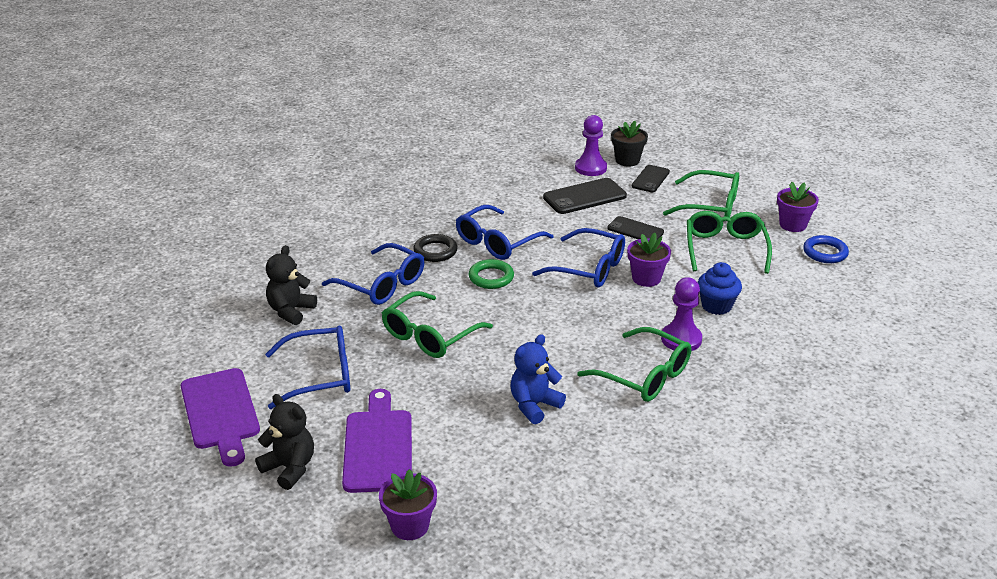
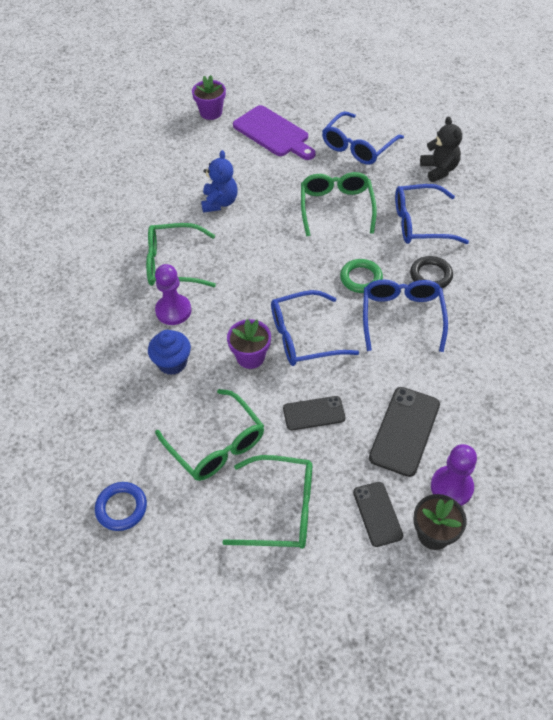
camera: 140 degrees right, 20 degrees up
purple cutting board [181,368,260,467] -> none
black teddy bear [255,394,314,490] -> none
green glasses [663,170,739,218] -> green glasses turned 150 degrees counterclockwise [222,455,312,549]
purple flower pot [777,182,819,232] -> none

